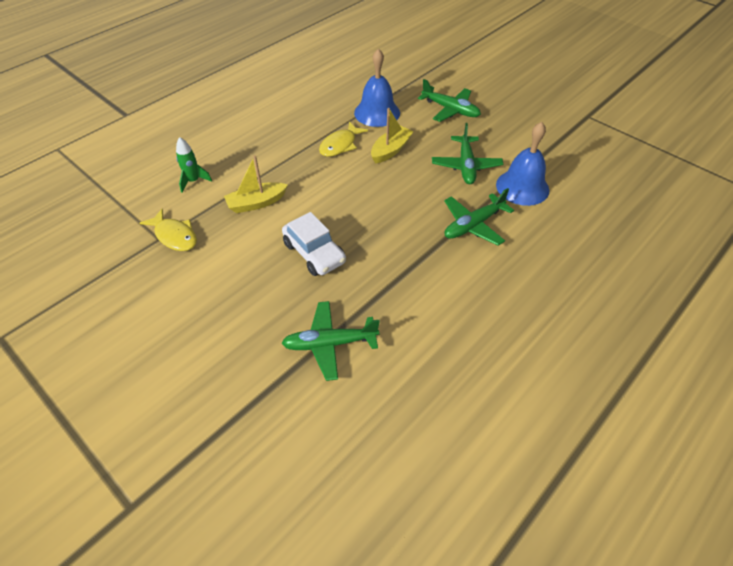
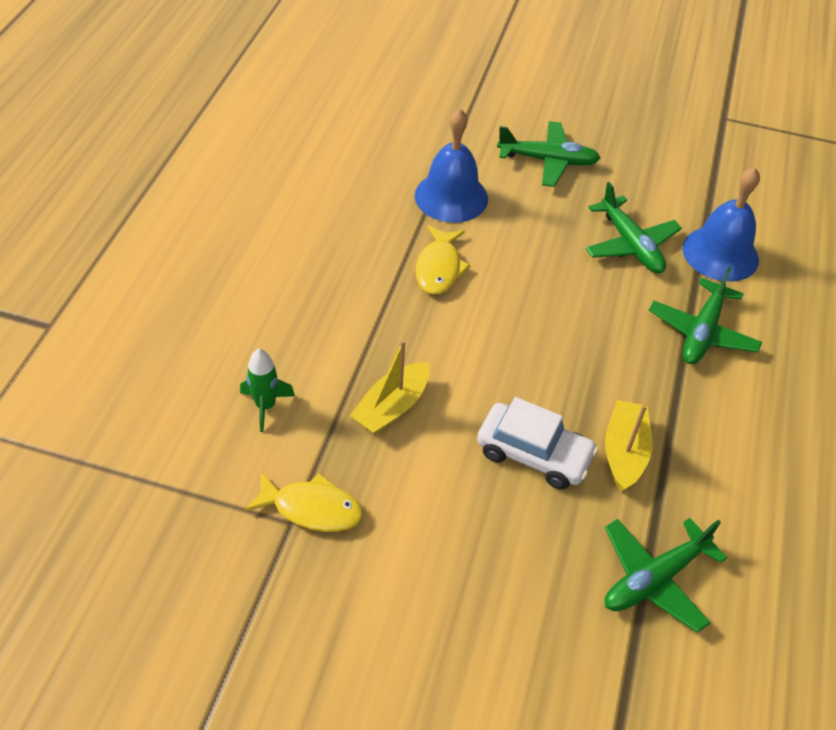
camera: 30 degrees left, 0 degrees up
yellow boat [371,108,414,164] -> yellow boat moved to [605,400,652,492]

